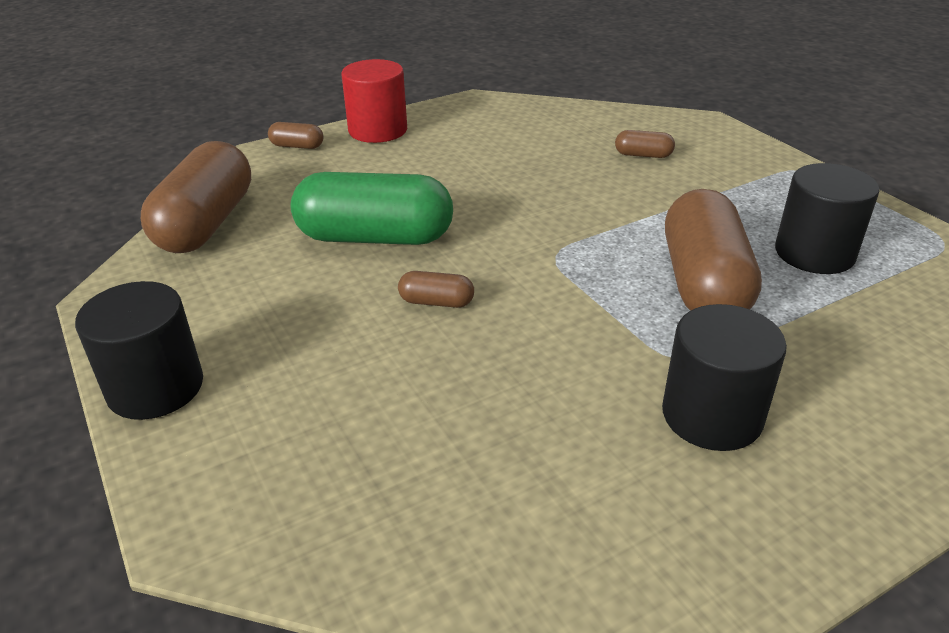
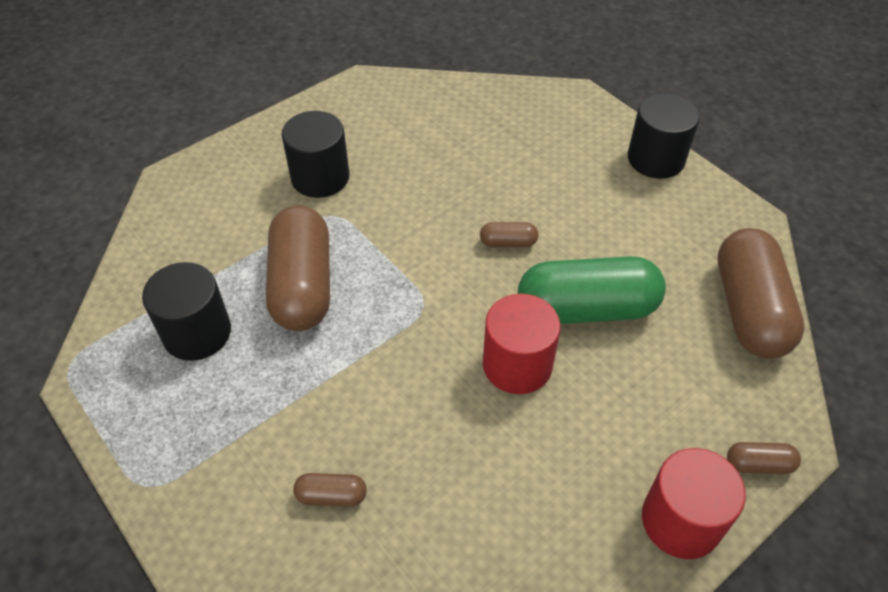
camera: 170 degrees right, 15 degrees up
none -> red cylinder [483,294,560,394]

